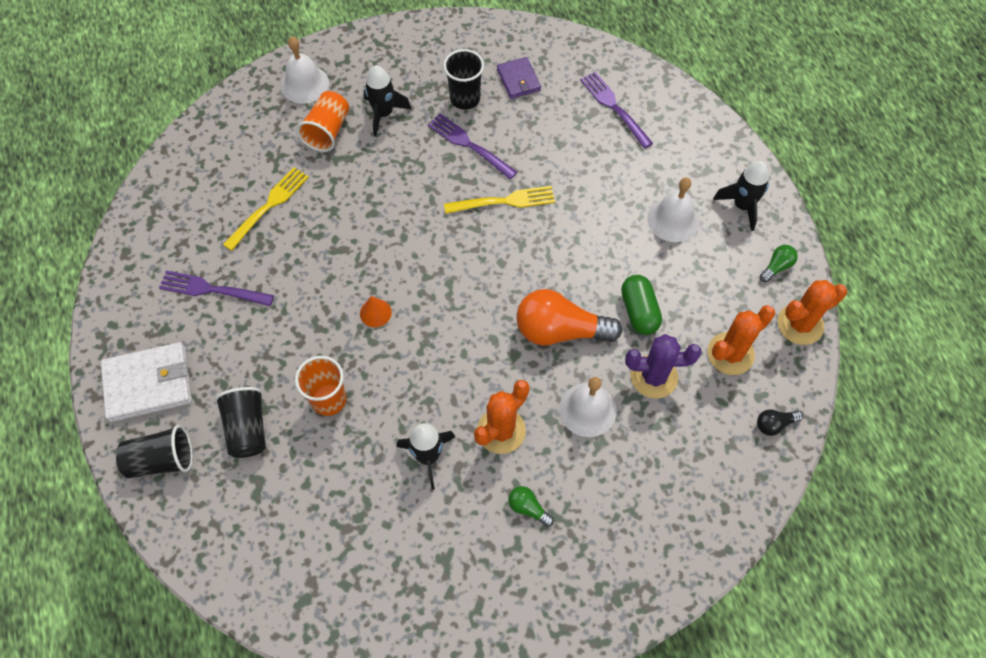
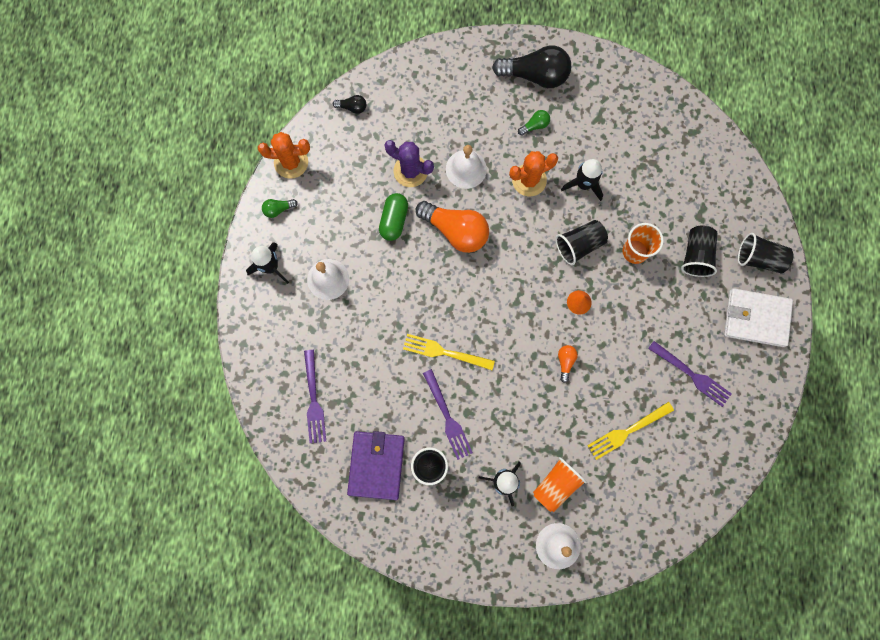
camera: 155 degrees left, 15 degrees up
purple wallet [497,57,541,99] -> purple wallet [347,431,405,500], size x1.68
green light bulb [508,486,554,527] -> green light bulb turned 90 degrees counterclockwise [518,110,550,136]
orange cactus [708,305,775,375] -> none
none -> black light bulb [492,45,571,88]
none -> black cup [556,220,608,265]
none -> orange light bulb [558,345,578,383]

